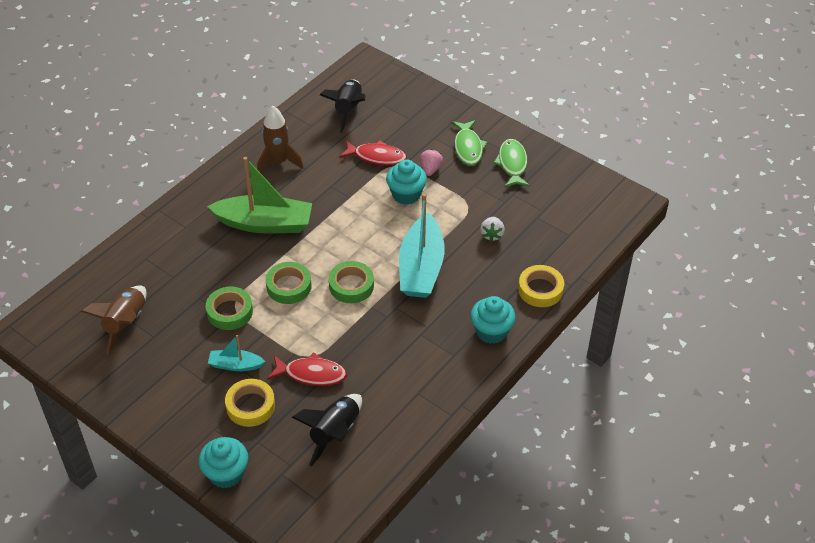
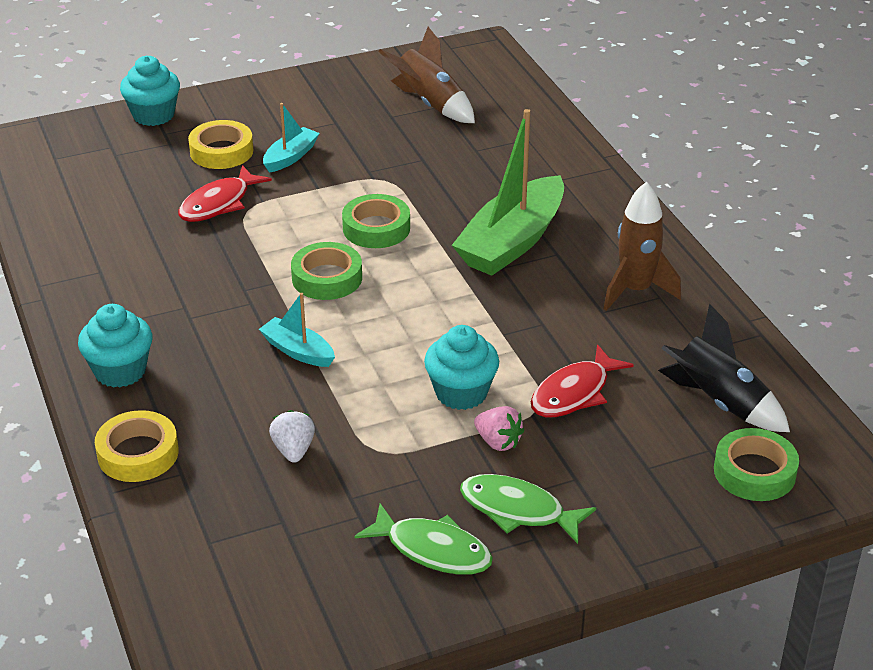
camera: 120 degrees right, 10 degrees down
green tape [206,287,253,330] -> green tape moved to [714,428,799,501]
black rocket [292,394,362,466] -> none
turquoise boat [399,193,445,298] -> turquoise boat [259,293,335,367], size x0.50
white strawberry [480,217,505,242] -> white strawberry turned 45 degrees clockwise [269,410,315,463]

